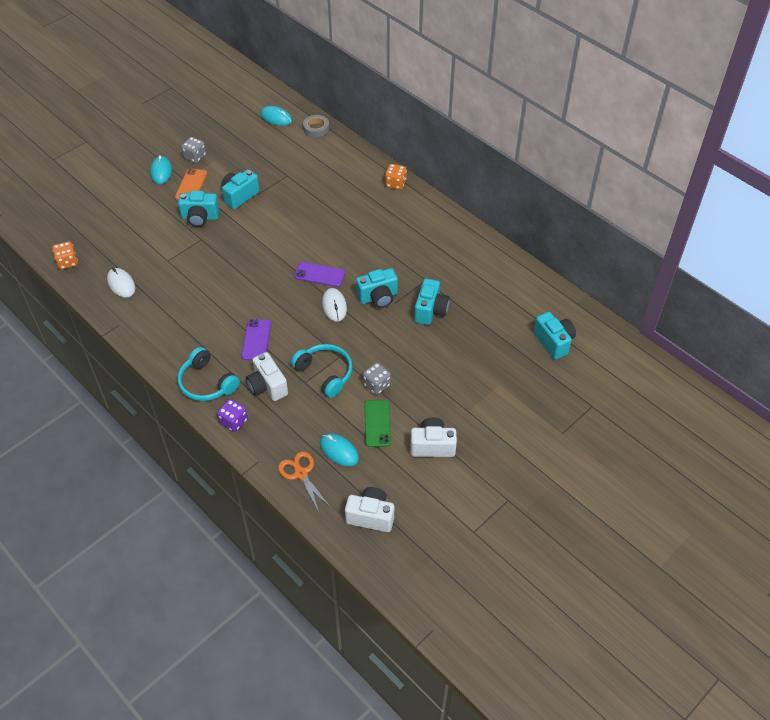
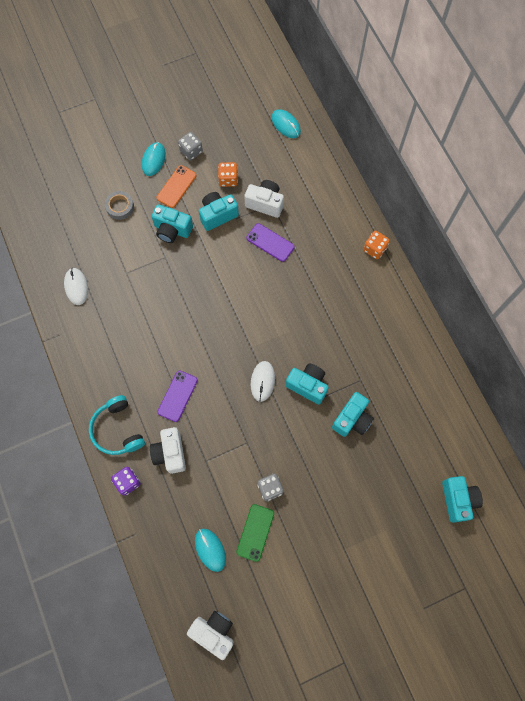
camera: 20 degrees right, 20 degrees up
orange dice [52,241,78,270] -> orange dice moved to [218,162,238,187]
orange scissors [278,451,331,512] -> none
turquoise headphones [291,344,353,398] -> none
purple phone [294,262,345,287] -> purple phone moved to [247,223,295,262]
grey tape [303,115,329,137] -> grey tape moved to [105,191,134,220]
turquoise camera [356,268,398,308] -> turquoise camera turned 150 degrees counterclockwise [286,363,329,404]
white camera [410,417,457,457] -> white camera moved to [244,180,284,218]

